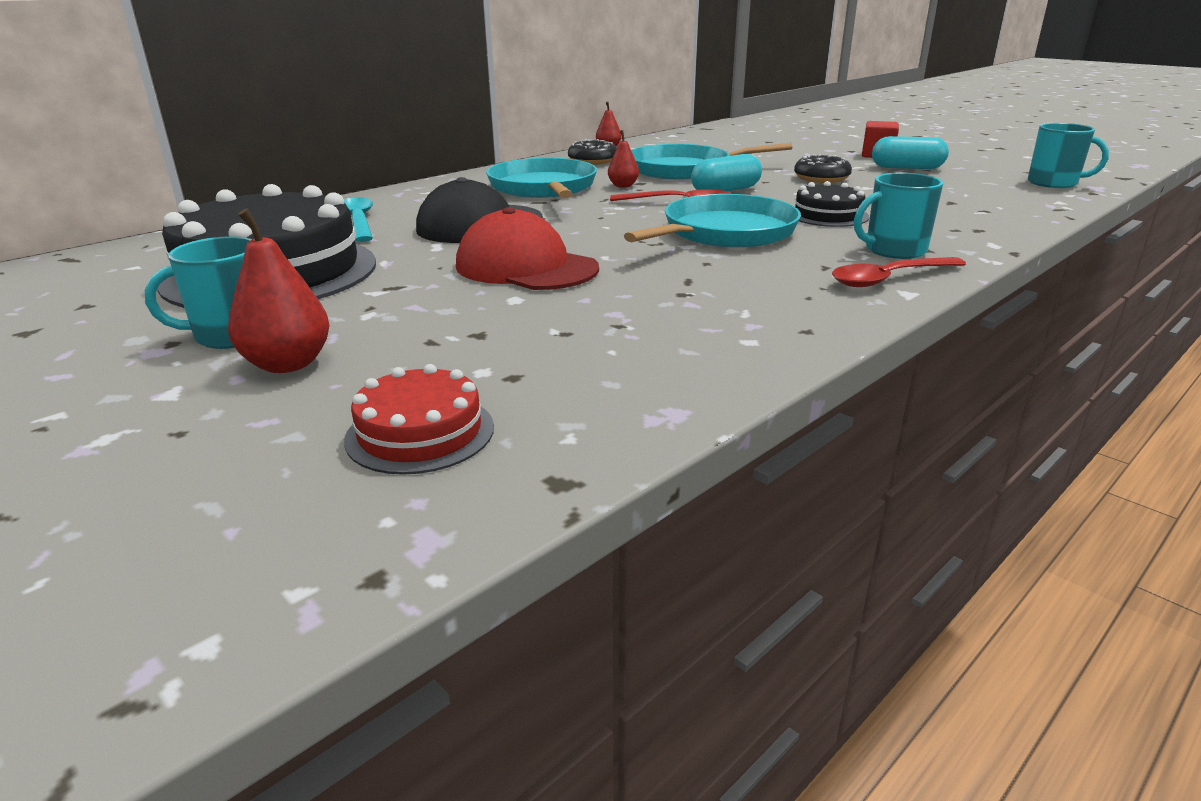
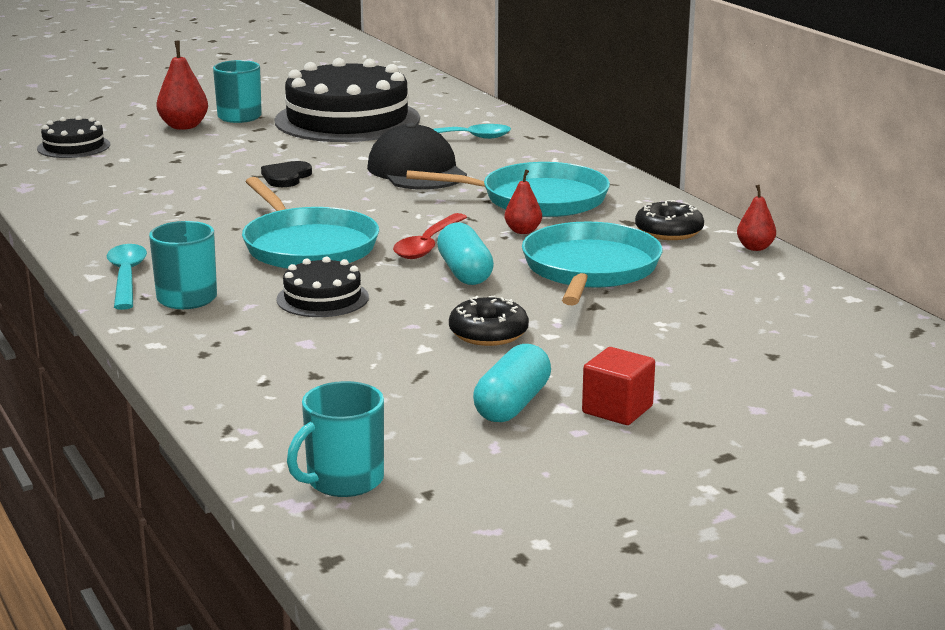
camera: 105 degrees right, 5 degrees down
red cake [344,364,494,475] -> black cake [37,116,110,158]
red cap [456,207,599,290] -> black heart [261,161,312,187]
red spoon [832,257,966,287] -> turquoise spoon [107,244,147,310]

